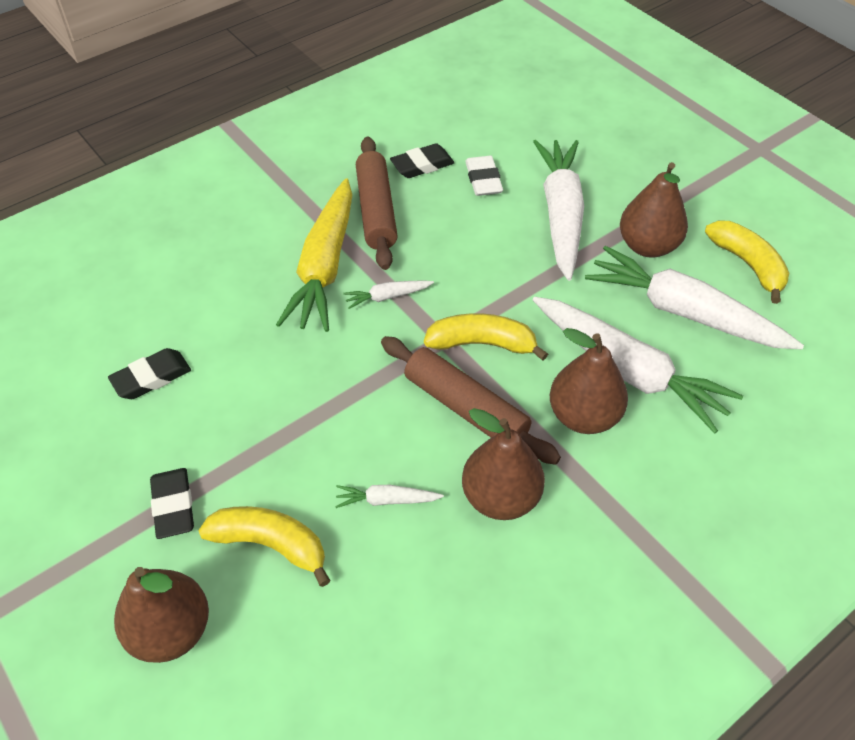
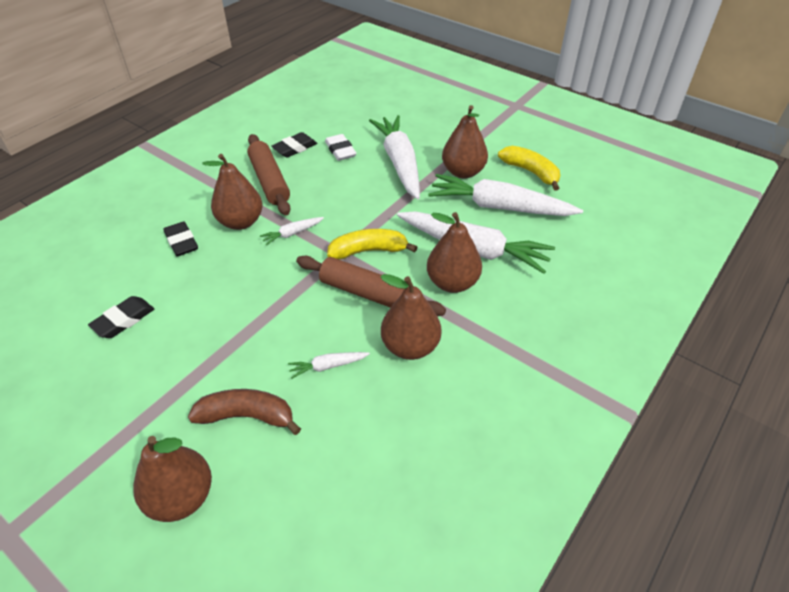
camera: 15 degrees left, 5 degrees down
black eraser [150,468,194,539] -> black eraser moved to [164,221,198,256]
yellow banana [198,506,331,587] -> brown banana [188,389,301,435]
yellow carrot [276,178,352,332] -> brown pear [203,154,263,230]

